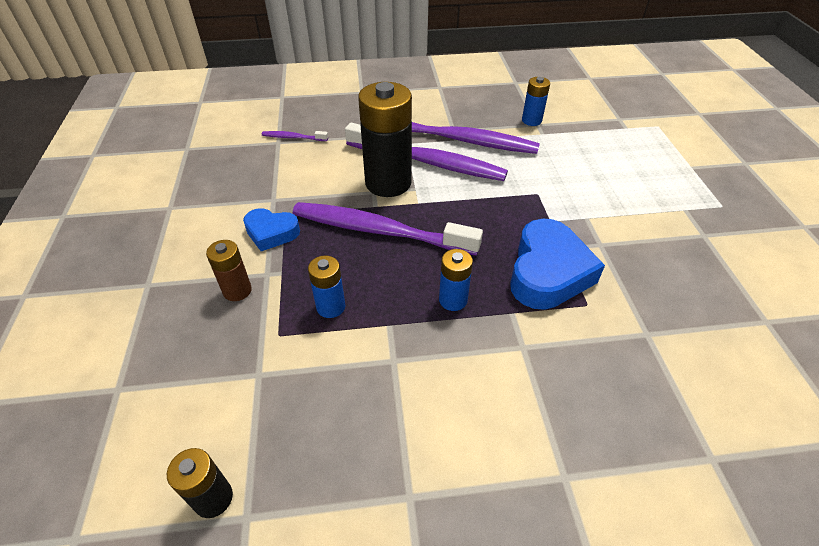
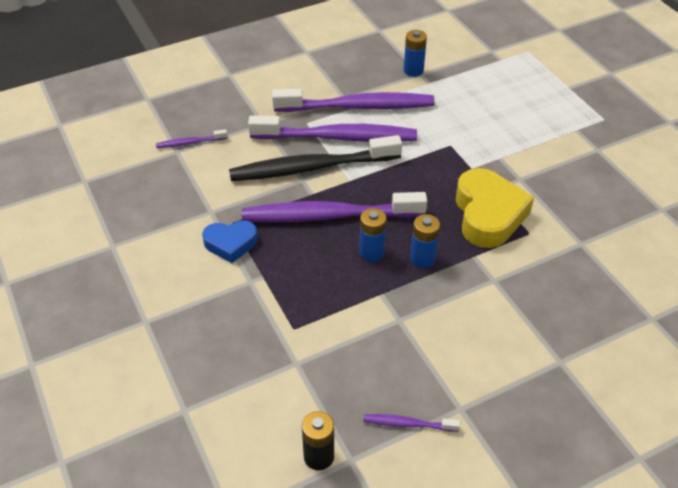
camera: 20 degrees left, 0 degrees up
brown battery [206,240,252,301] -> none
blue battery [308,255,345,318] -> blue battery moved to [359,208,387,262]
black battery [358,82,412,197] -> black toothbrush [229,135,402,181]
blue heart [510,219,605,310] -> yellow heart [456,168,534,248]
none -> purple toothbrush [363,414,460,432]

